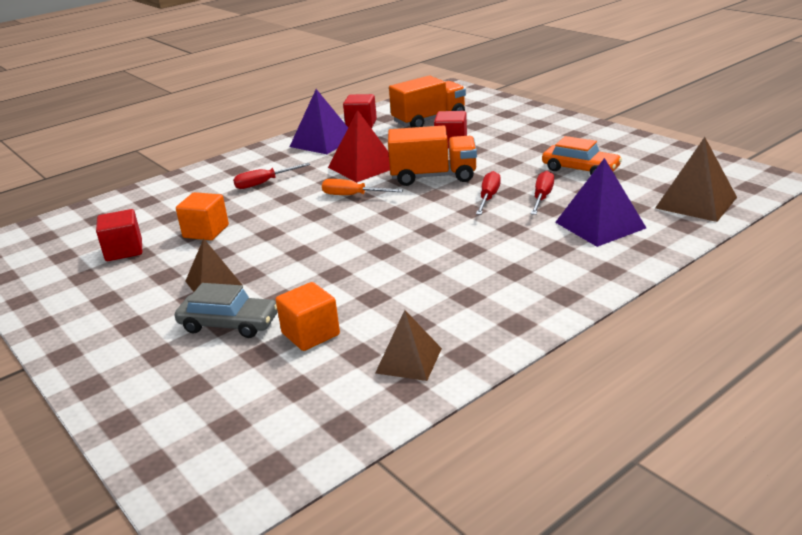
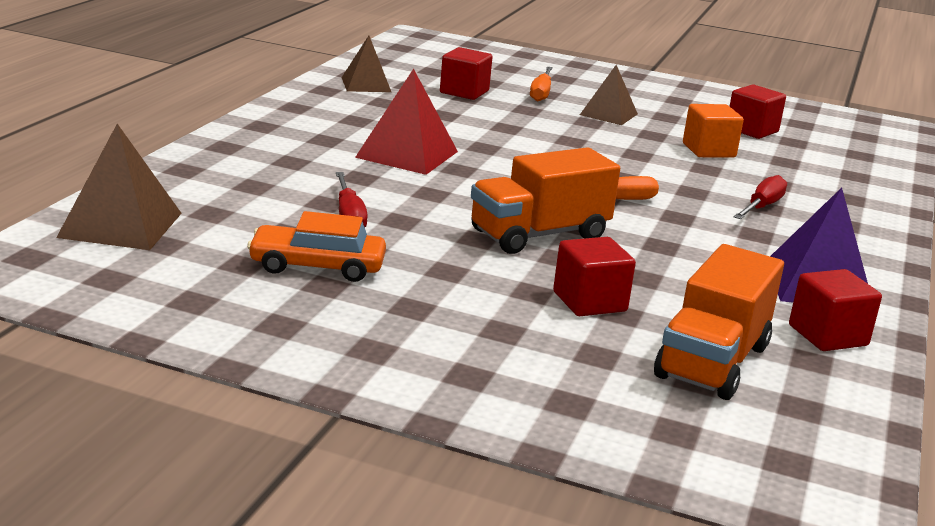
camera: 145 degrees right, 5 degrees down
grey car [175,283,278,338] -> orange screwdriver [530,67,553,101]
orange cube [276,282,340,351] -> red cube [440,47,493,100]
red pyramid [328,110,390,183] -> red pyramid moved to [355,68,458,175]
red screwdriver [476,171,501,215] -> none
purple pyramid [555,158,646,247] -> none

